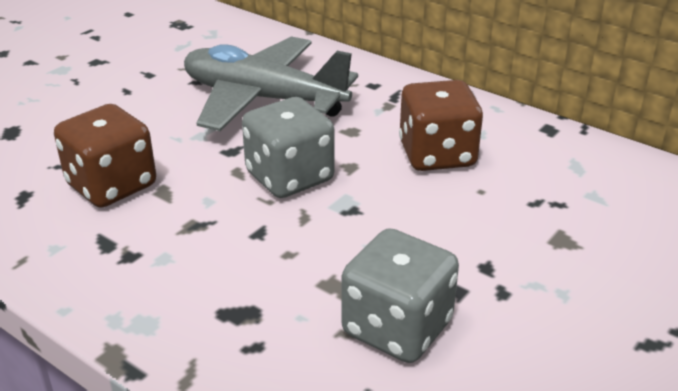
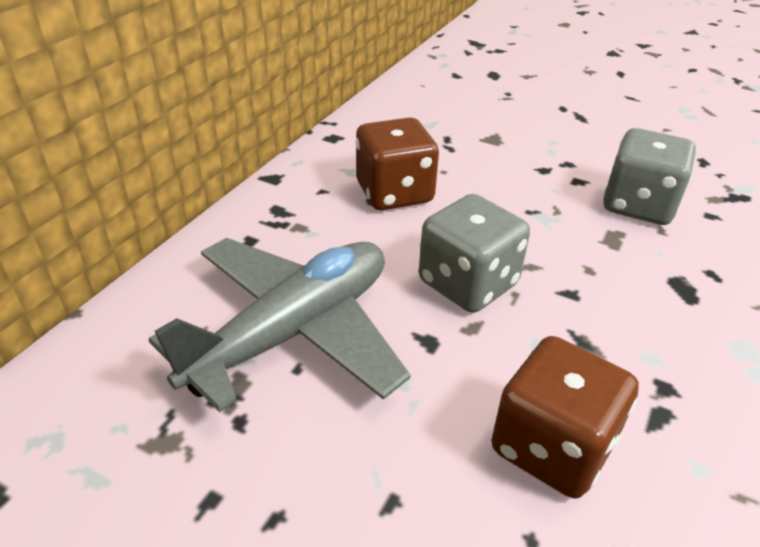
camera: 100 degrees left, 5 degrees up
grey plane [184,36,358,131] -> grey plane turned 150 degrees counterclockwise [148,238,410,413]

